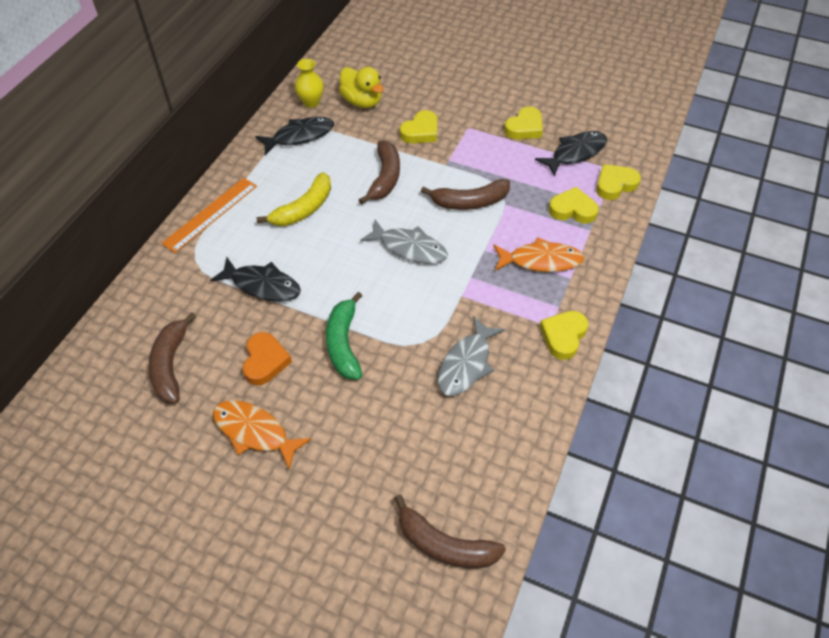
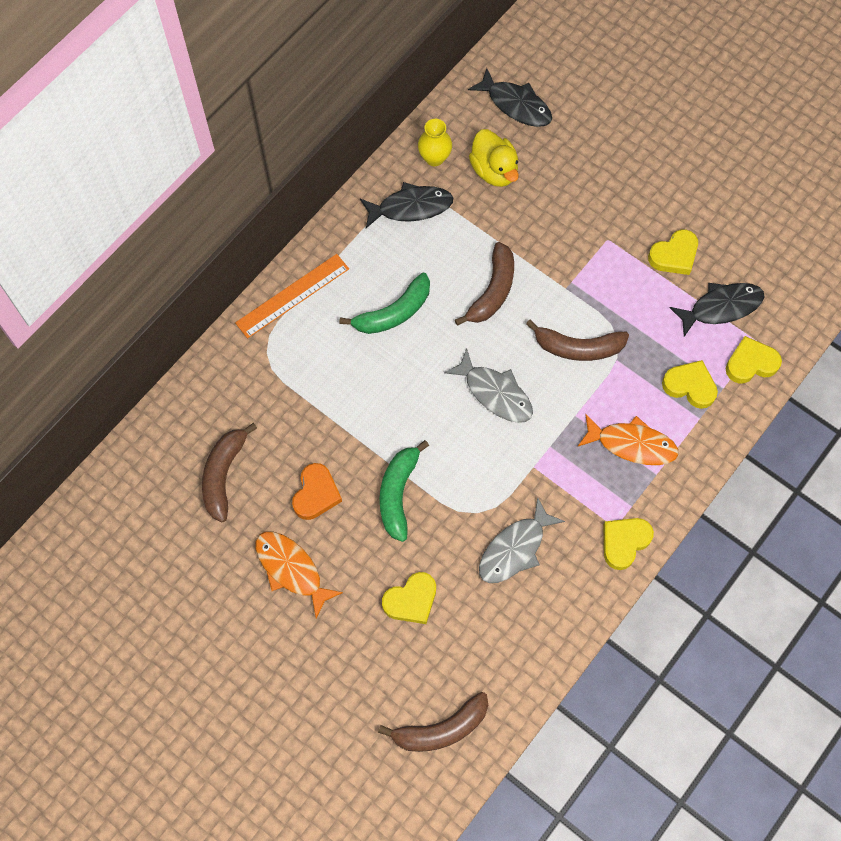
camera: 15 degrees right, 15 degrees up
black fish [210,257,301,302] -> black fish moved to [468,68,552,127]
yellow banana [257,172,331,226] -> green banana [339,273,430,334]
brown banana [394,494,506,568] -> brown banana turned 60 degrees counterclockwise [378,692,488,752]
yellow heart [400,110,438,143] -> yellow heart moved to [382,572,436,624]

